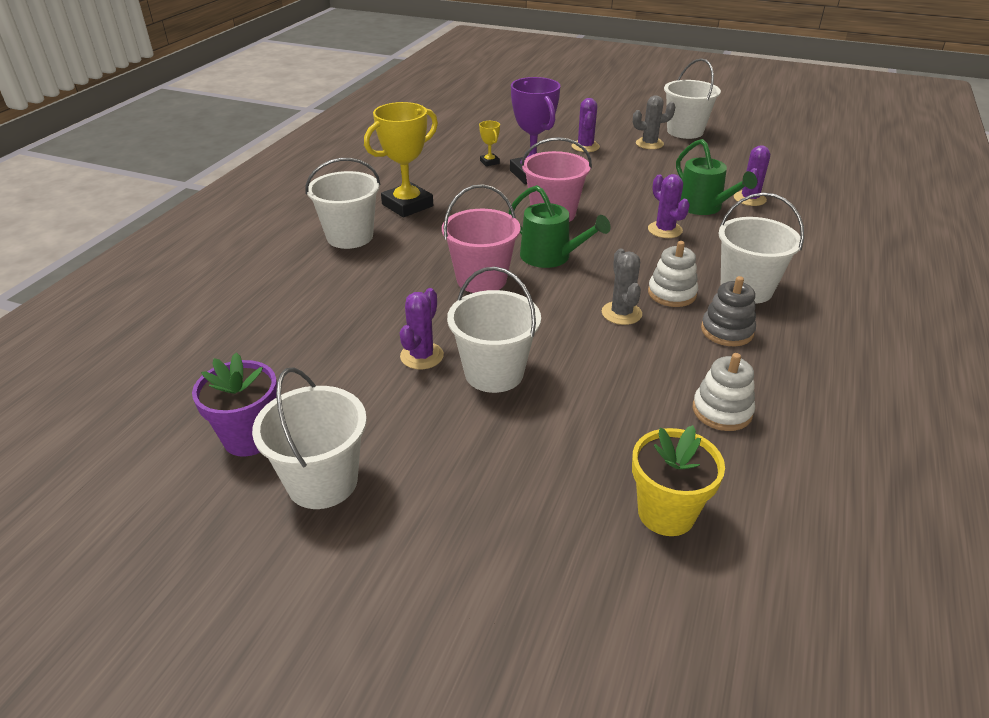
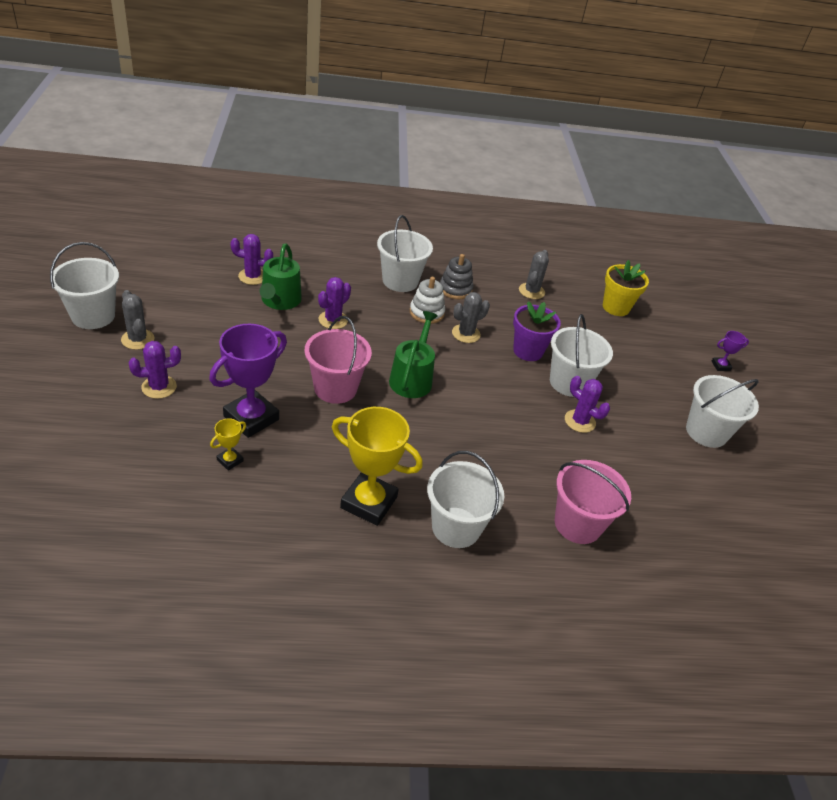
camera: 120 degrees left, 5 degrees up
purple flower pot [192,352,277,457] -> purple flower pot moved to [513,301,561,361]
purple cactus [400,288,444,369] -> purple cactus turned 45 degrees clockwise [565,376,610,433]
pink bucket [442,184,521,293] -> pink bucket moved to [555,460,631,544]
green watering can [676,139,757,215] -> green watering can turned 150 degrees clockwise [260,244,302,310]
white stacking toy [693,353,755,431] -> grey cactus [519,250,549,299]
none -> purple trophy [711,331,749,371]

